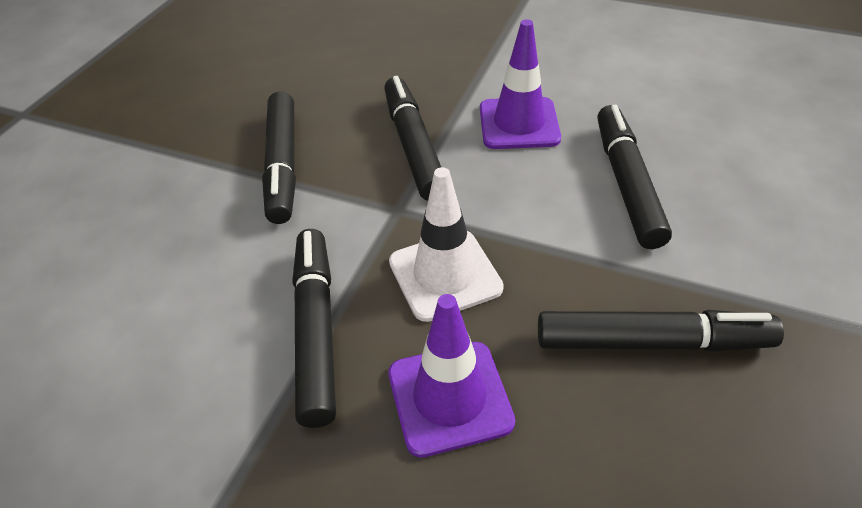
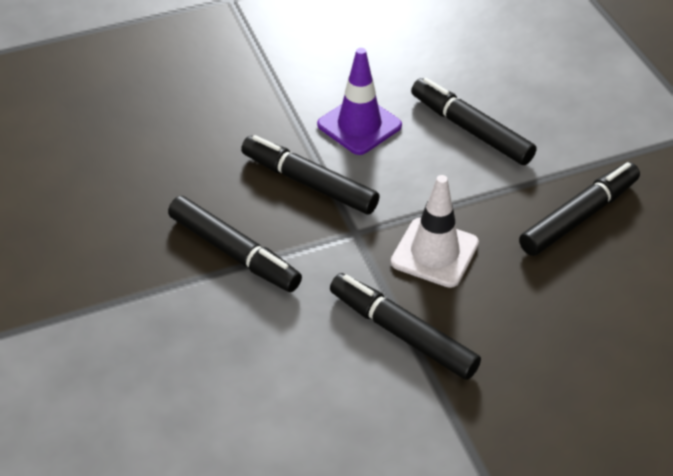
camera: 45 degrees left, 0 degrees up
purple traffic cone [388,294,515,458] -> none

